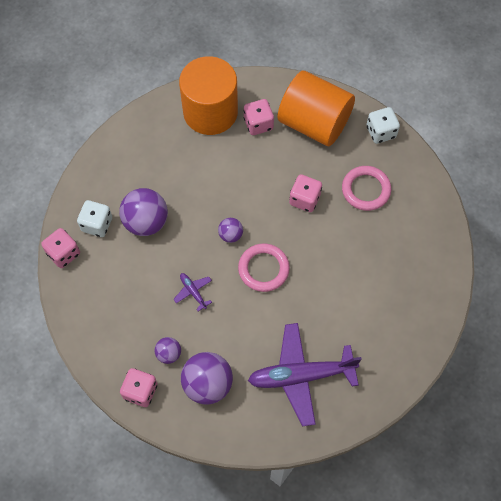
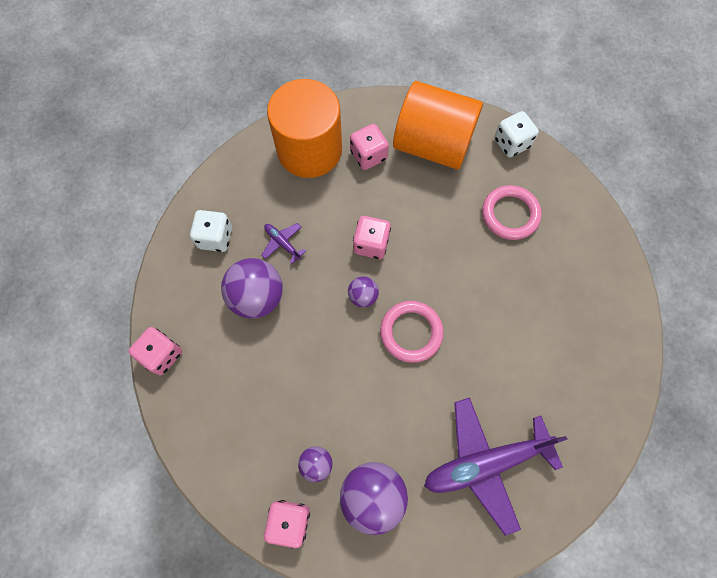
camera: 10 degrees left, 5 degrees up
white dice [77,200,112,237] -> white dice moved to [190,210,232,252]
purple plane [173,273,212,311] -> purple plane moved to [261,223,306,264]
pink dice [289,174,322,212] -> pink dice moved to [353,216,391,259]

